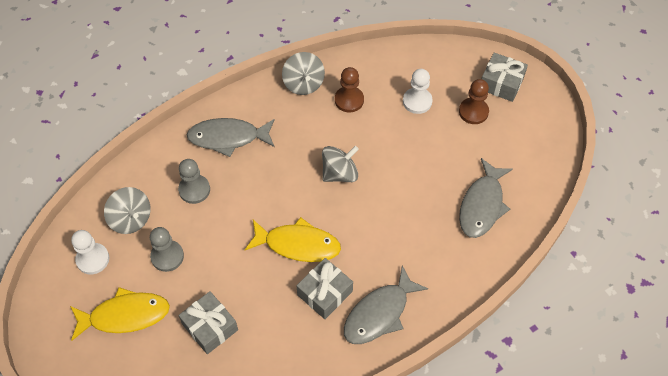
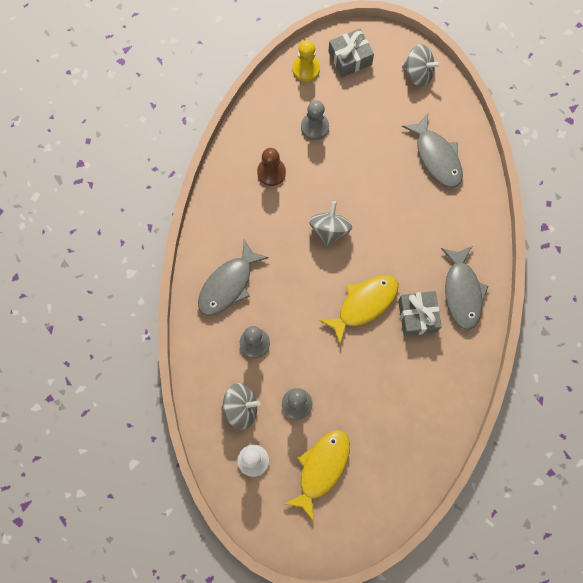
camera: 50 degrees left, 15 degrees up
grey gift [179,291,238,354] -> none
grey spinning top [282,52,325,95] -> grey spinning top moved to [402,44,441,87]
white pawn [403,69,433,114] -> grey pawn [301,100,329,140]
brown pawn [459,79,489,124] -> none
none -> yellow pawn [292,40,320,82]

